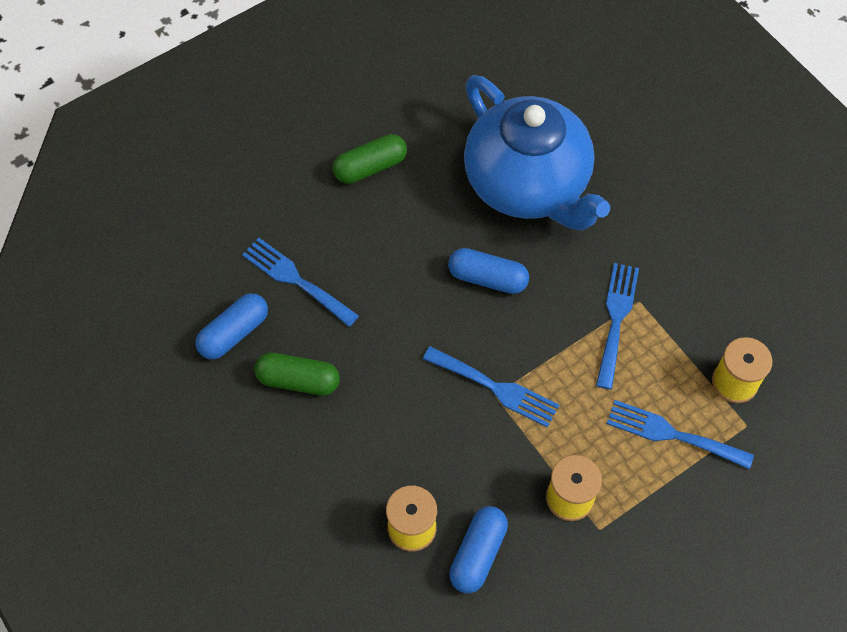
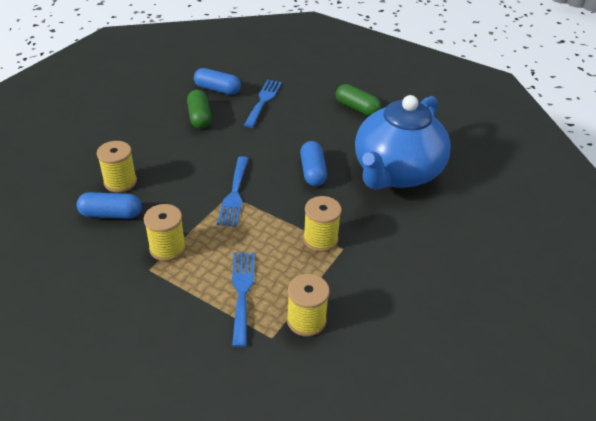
camera: 65 degrees right, 20 degrees down
blue fork [596,263,639,389] -> yellow spool [303,196,342,252]

